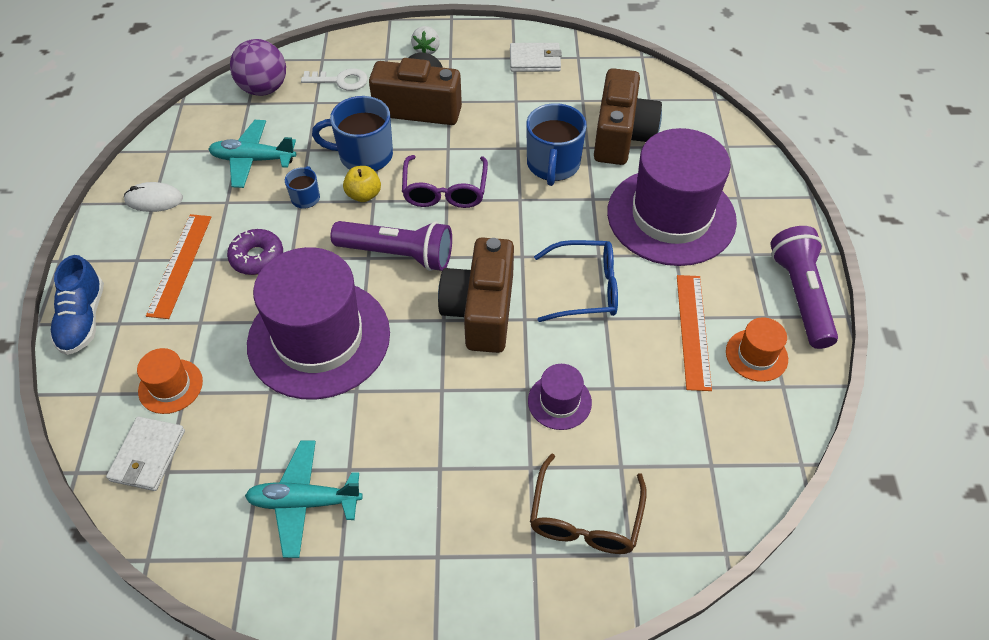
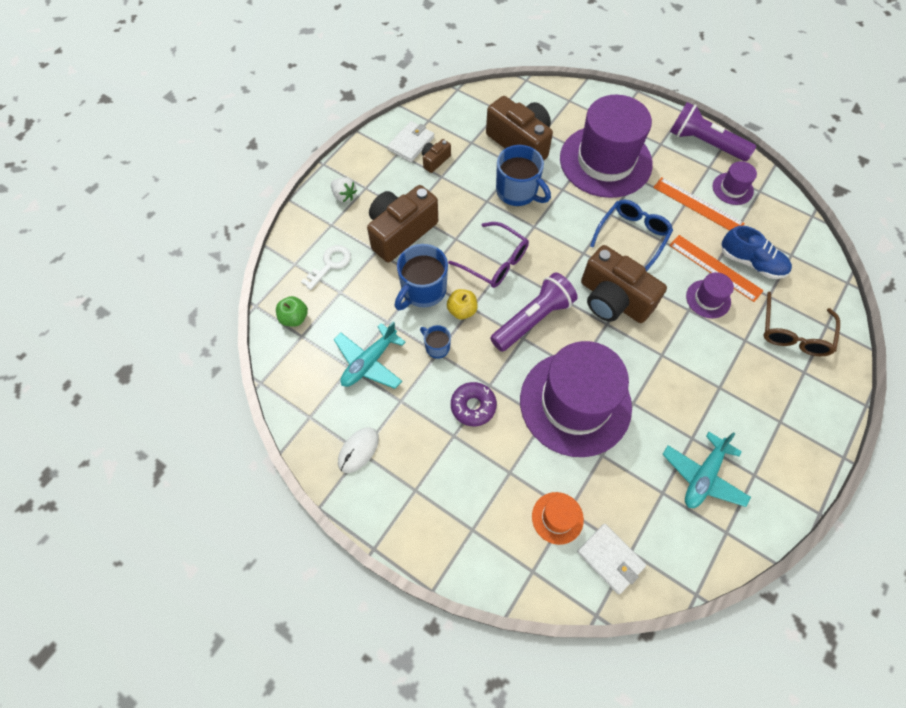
camera: 55 degrees left, 10 degrees up
blue shoe [50,255,104,355] -> blue shoe moved to [721,226,792,279]
orange ruler [146,214,211,319] -> orange ruler moved to [669,235,764,302]
purple ball [230,39,286,96] -> green apple [276,296,308,327]
brown glasses [530,453,647,554] -> brown glasses turned 60 degrees clockwise [763,292,840,356]
orange hat [726,317,788,382] -> purple hat [713,161,757,205]
none -> brown camera [422,139,451,173]

